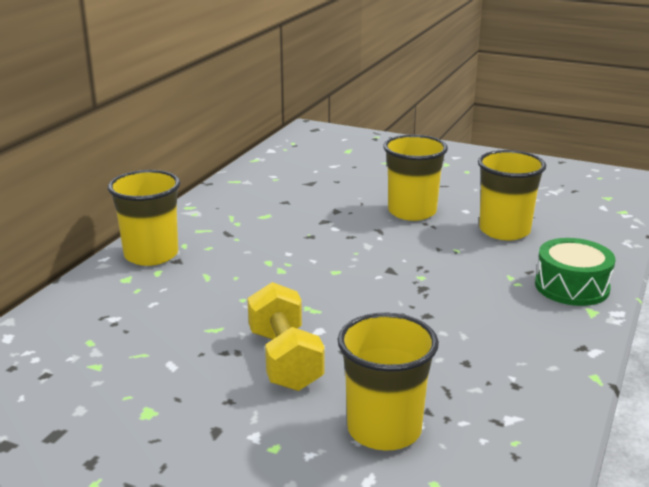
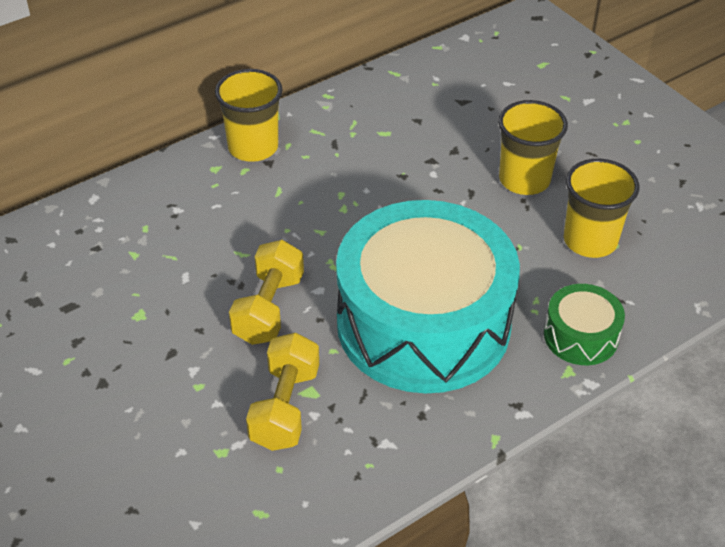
camera: 30 degrees right, 20 degrees up
yellow cup [338,313,439,450] -> yellow dumbbell [246,333,319,451]
none -> turquoise drum [336,200,520,393]

